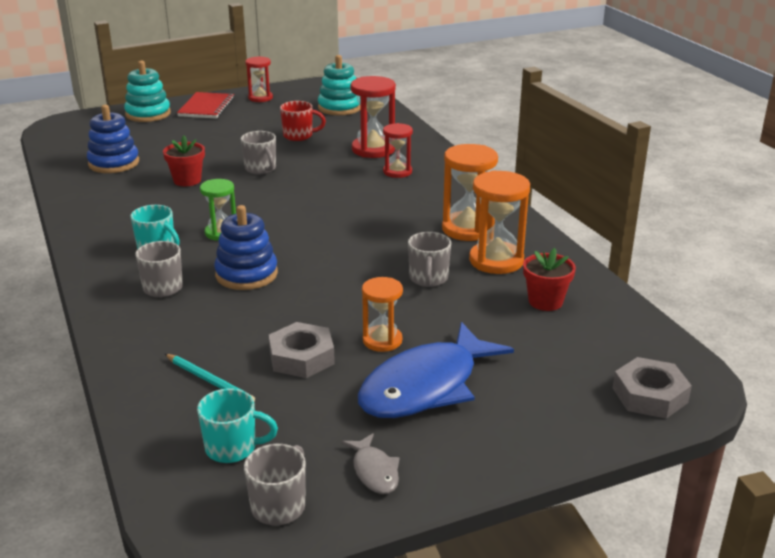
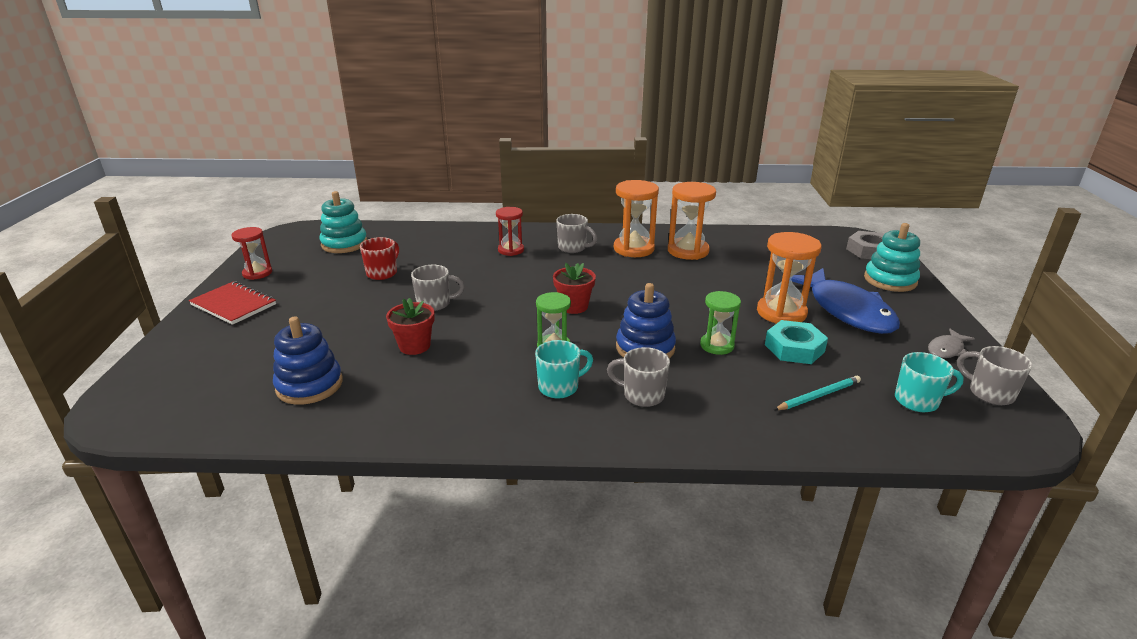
camera: 65 degrees left, 0 degrees up
turquoise stacking toy [124,61,171,122] -> turquoise stacking toy moved to [864,223,920,292]
turquoise mug [197,388,278,463] -> turquoise mug turned 60 degrees clockwise [895,352,964,412]
grey nut [269,322,335,378] -> turquoise nut [765,320,828,364]
grey fish [342,433,400,494] -> grey fish turned 135 degrees clockwise [928,329,975,358]
red hourglass [350,76,396,158] -> none
orange hourglass [362,277,403,352] -> orange hourglass [757,232,821,324], size x1.57
grey mug [408,232,451,287] -> grey mug moved to [556,214,597,253]
red flower pot [523,248,576,311] -> red flower pot moved to [553,263,596,314]
none -> green hourglass [700,291,741,355]

